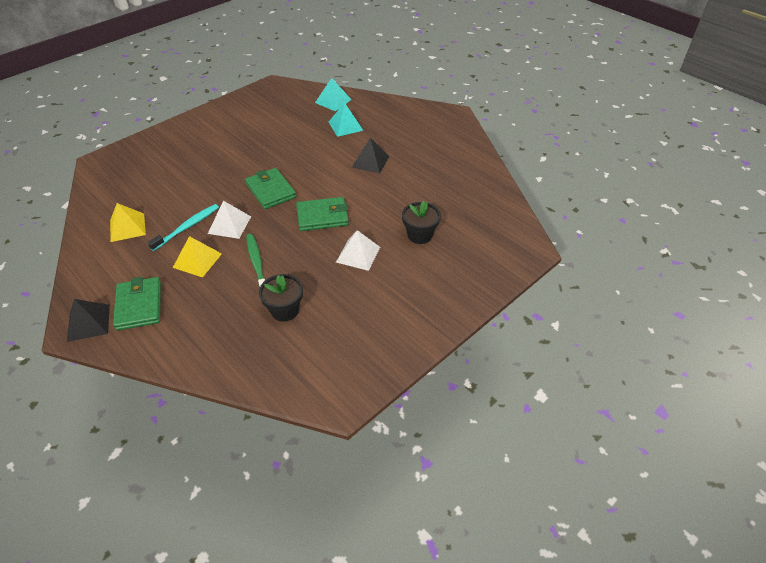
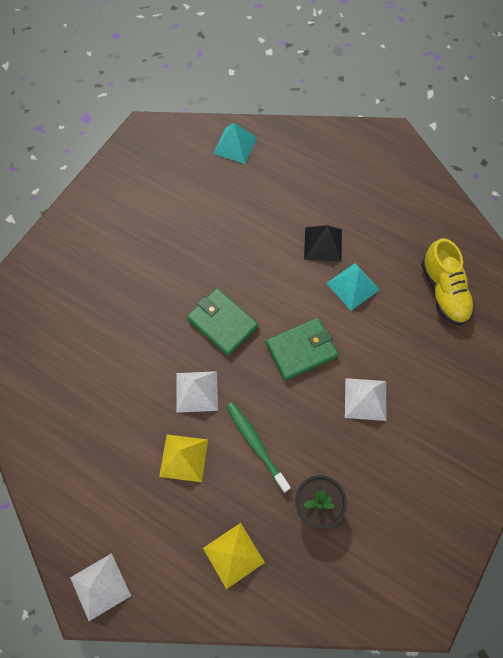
camera: 15 degrees left, 20 degrees up
black pyramid [67,299,110,342] -> white pyramid [70,553,131,621]
yellow pyramid [110,203,146,242] -> yellow pyramid moved to [203,523,265,589]
green wallet [113,277,161,331] -> none
turquoise toothbrush [147,204,219,251] -> none
turquoise pyramid [329,102,364,137] -> turquoise pyramid moved to [326,263,380,311]
black flower pot [402,201,441,244] -> none
none -> yellow shoe [421,238,475,325]

